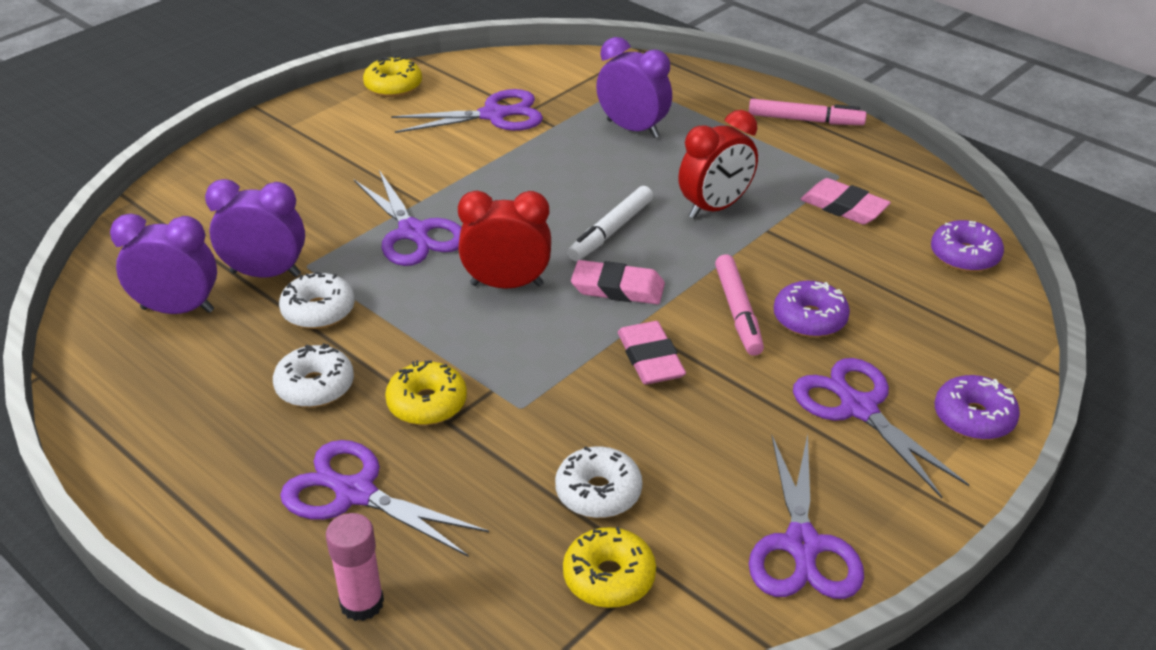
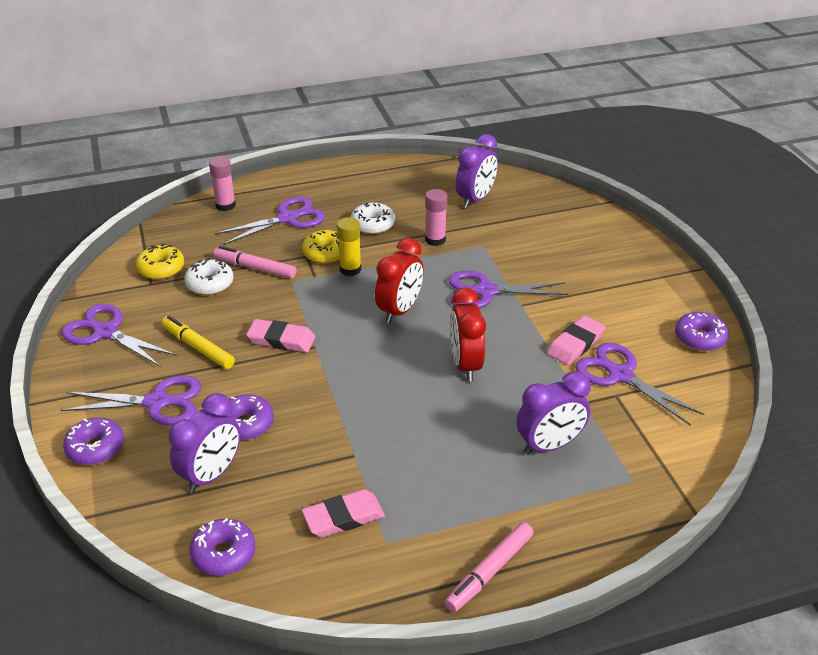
camera: 120 degrees right, 0 degrees up
purple clock [205,179,305,278] -> purple clock moved to [169,393,241,493]
white donut [279,271,355,329] -> pink glue stick [425,189,447,246]
yellow donut [363,55,422,97] -> purple donut [675,312,729,351]
purple scissors [391,89,543,133] -> purple scissors turned 120 degrees clockwise [575,343,704,426]
white marker [568,186,653,261] -> none
pink eraser [571,260,665,304] -> pink eraser moved to [547,315,605,365]
red clock [678,110,758,219] -> red clock moved to [450,287,486,381]
pink marker [715,254,764,356] -> pink marker moved to [213,246,297,279]
none -> yellow marker [162,316,235,369]
none -> yellow glue stick [337,217,361,276]

